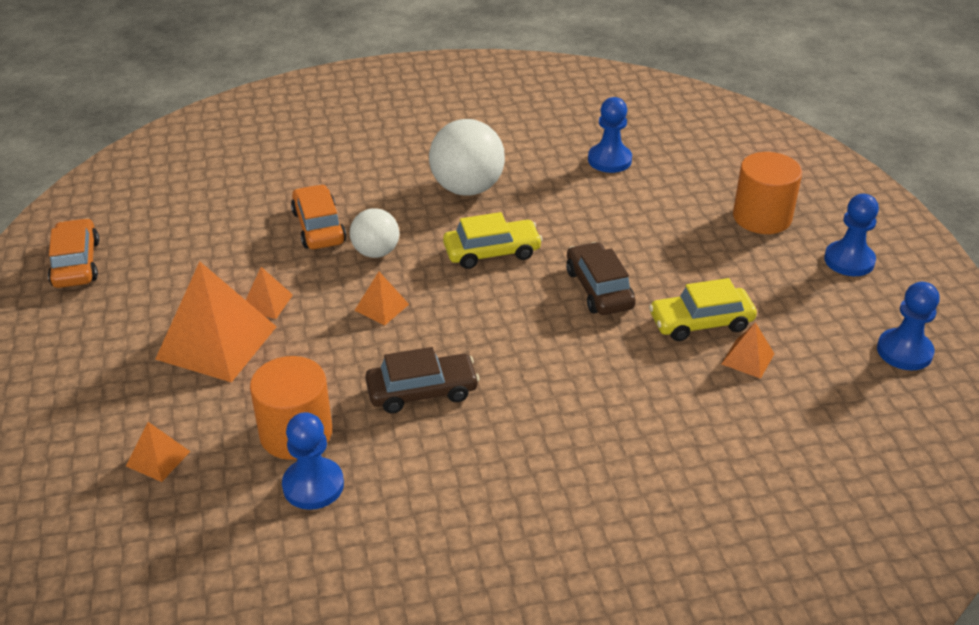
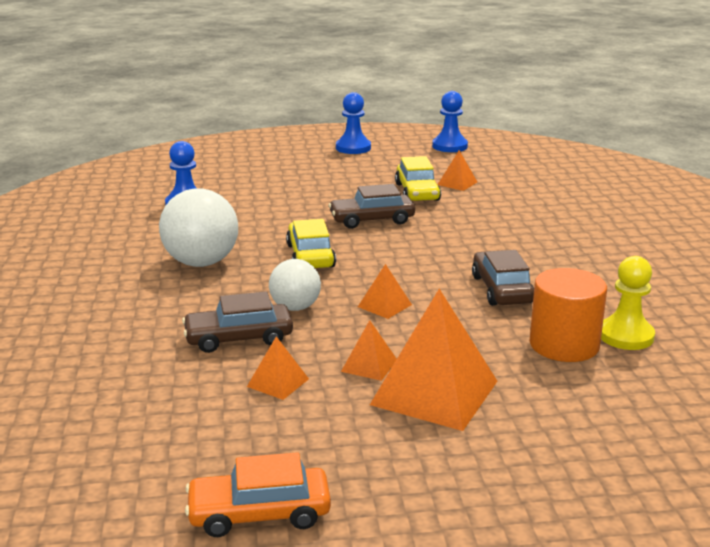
camera: 85 degrees left, 15 degrees down
orange pyramid [126,422,191,482] -> orange pyramid moved to [247,336,309,400]
blue pawn [282,412,344,510] -> yellow pawn [601,256,655,350]
orange car [291,184,346,249] -> brown car [182,291,293,353]
orange cylinder [733,152,802,234] -> none

